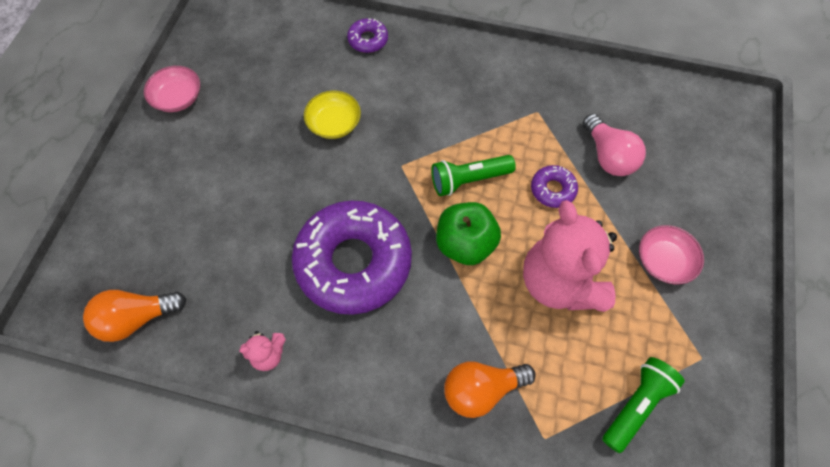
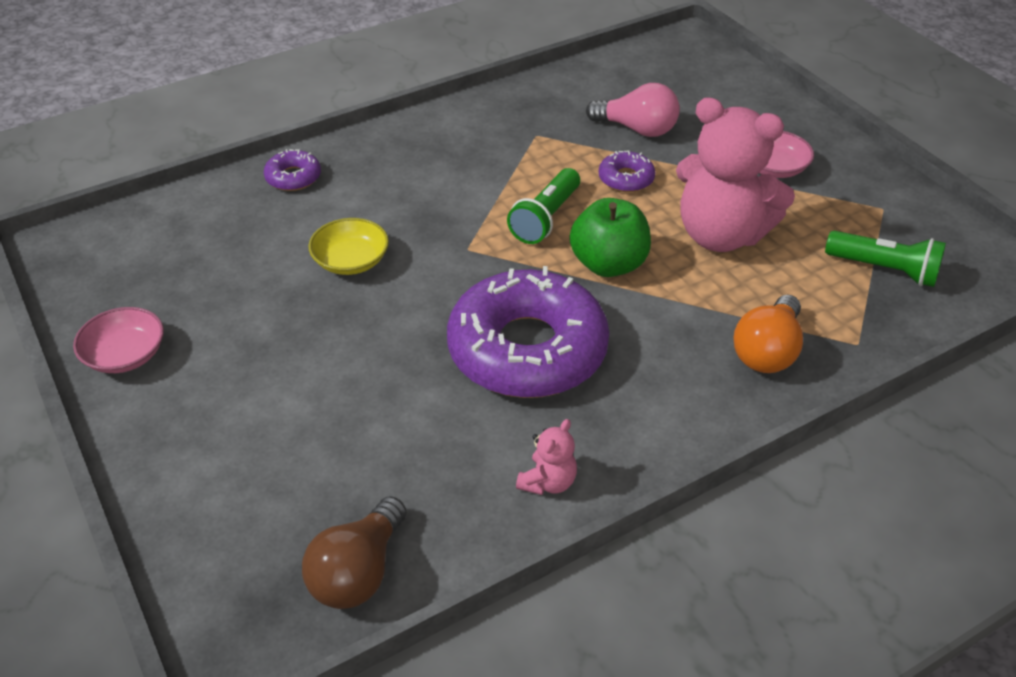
camera: 45 degrees left, 20 degrees down
orange light bulb [83,290,187,342] -> brown light bulb [302,496,407,609]
green flashlight [602,357,685,453] -> green flashlight turned 120 degrees clockwise [825,231,946,287]

